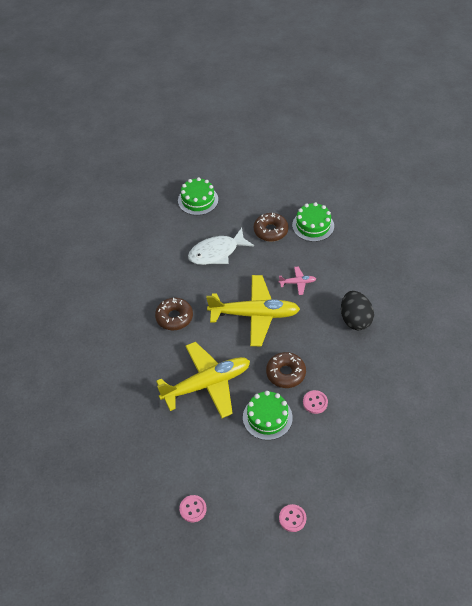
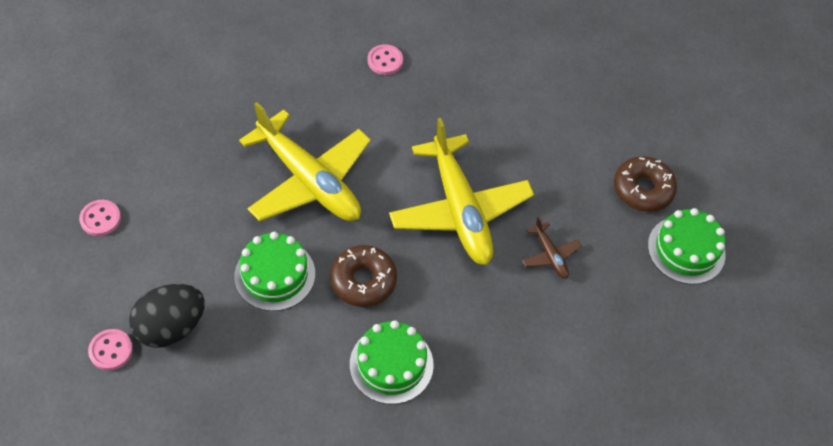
camera: 65 degrees right, 5 degrees up
brown donut [155,298,193,330] -> none
green cake [178,177,218,215] -> green cake moved to [350,320,434,404]
white fish [188,228,254,265] -> none
pink plane [279,266,316,295] -> brown plane [522,217,581,279]
pink button [303,390,328,414] -> pink button moved to [368,44,403,75]
black egg [341,291,374,330] -> black egg moved to [129,284,205,348]

